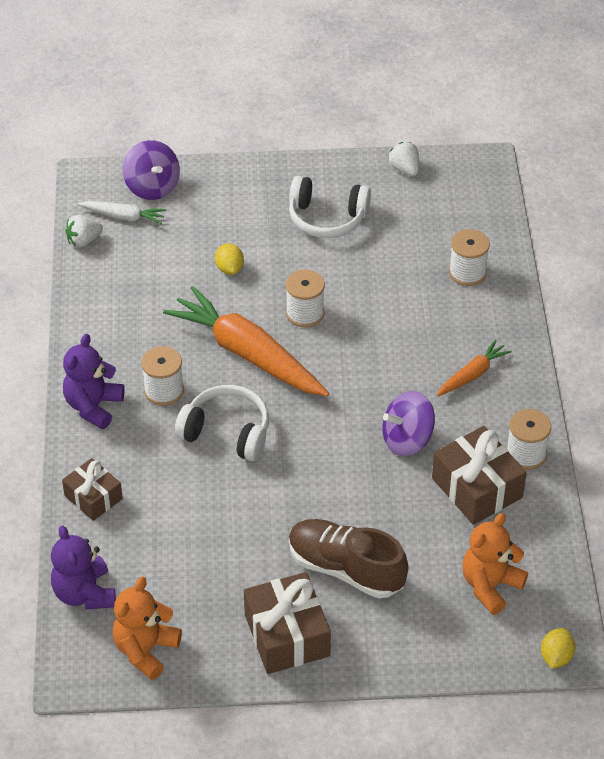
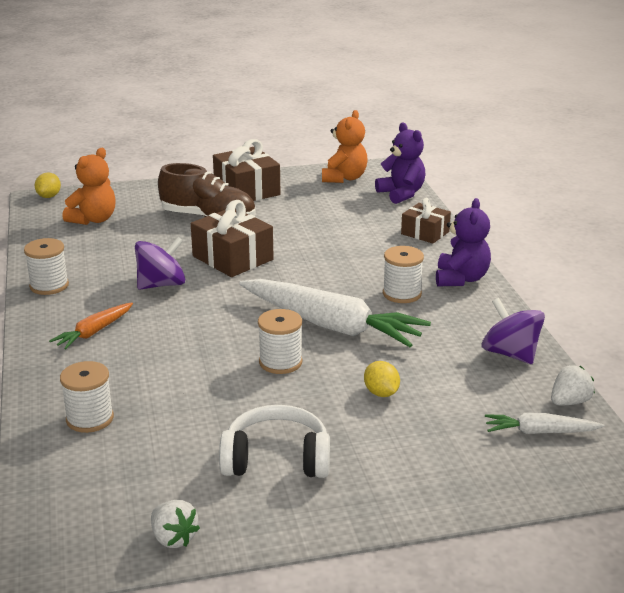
camera: 170 degrees right, 20 degrees down
purple spinning top [123,140,180,200] -> purple spinning top moved to [482,298,545,364]
orange carrot [163,286,329,396] -> white carrot [239,279,431,347]
white headphones [175,385,269,461] -> none
brown gift [432,426,527,525] -> brown gift moved to [191,200,274,277]

